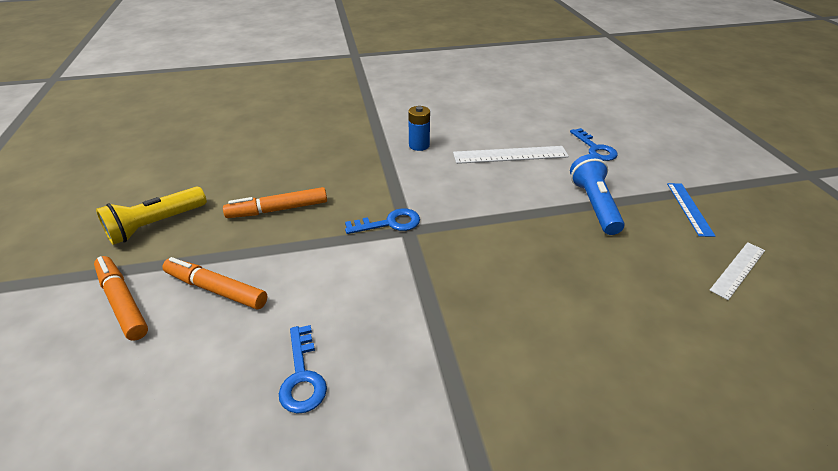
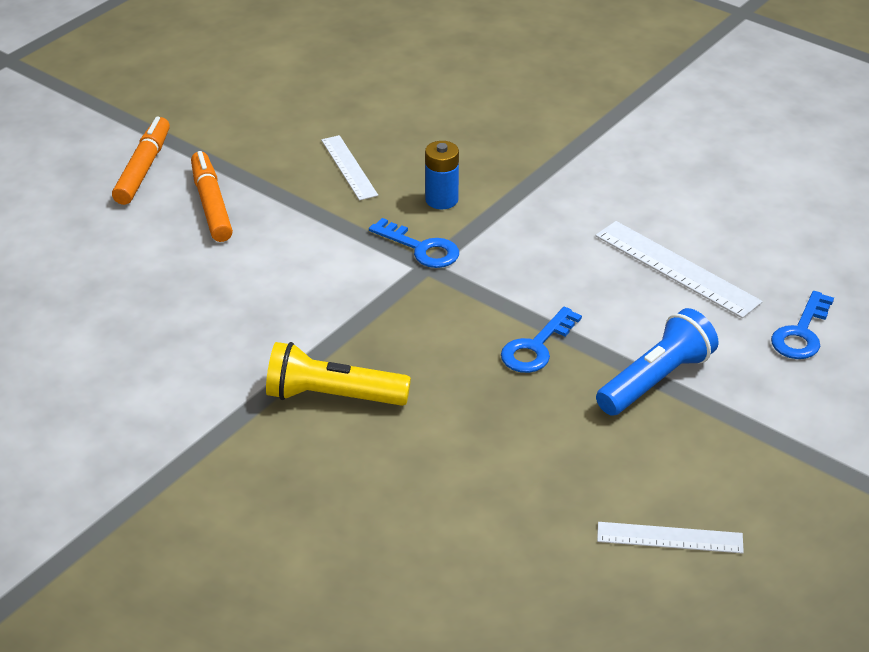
camera: 50 degrees right, 0 degrees up
yellow flashlight [96,186,207,245] -> yellow flashlight moved to [266,342,411,406]
orange marker [223,187,327,218] -> white ruler [321,135,378,201]
blue key [279,325,327,414] -> blue key moved to [501,307,582,373]
blue battery [408,106,430,151] -> blue battery moved to [425,141,459,209]
blue ruler [667,183,715,237] -> none

